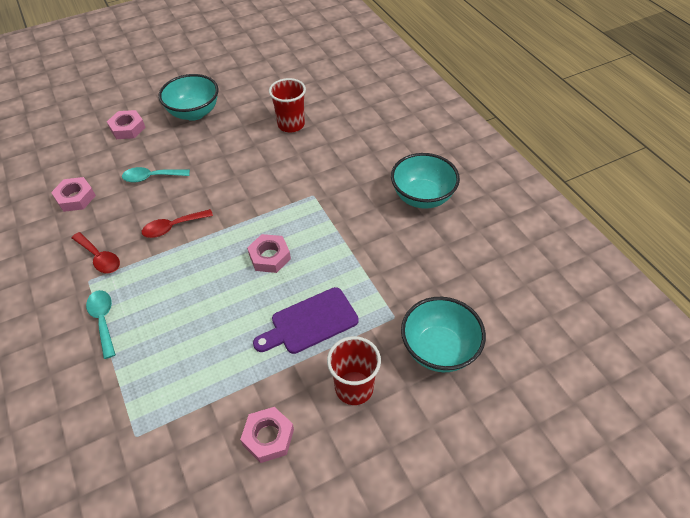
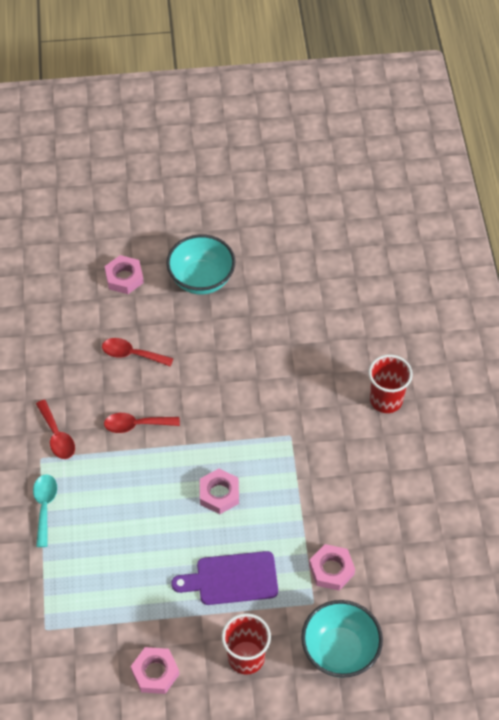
camera: 20 degrees right, 5 degrees up
pink nut [51,177,96,212] -> pink nut moved to [309,544,355,590]
turquoise spoon [122,167,190,183] -> red spoon [102,338,174,367]
red cup [269,78,306,133] -> red cup moved to [369,355,413,413]
turquoise bowl [391,153,460,209] -> none

